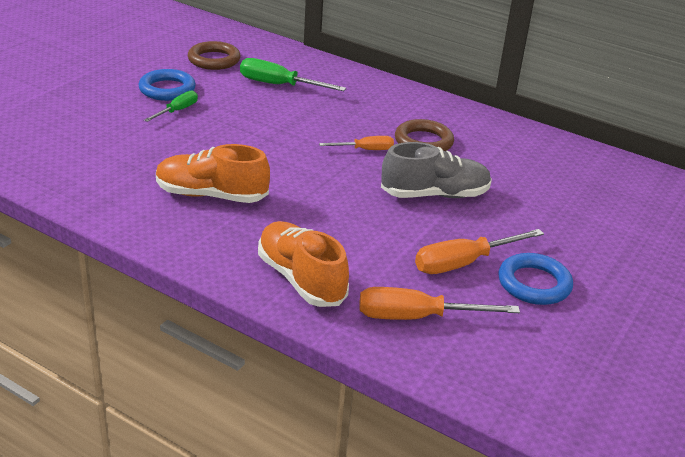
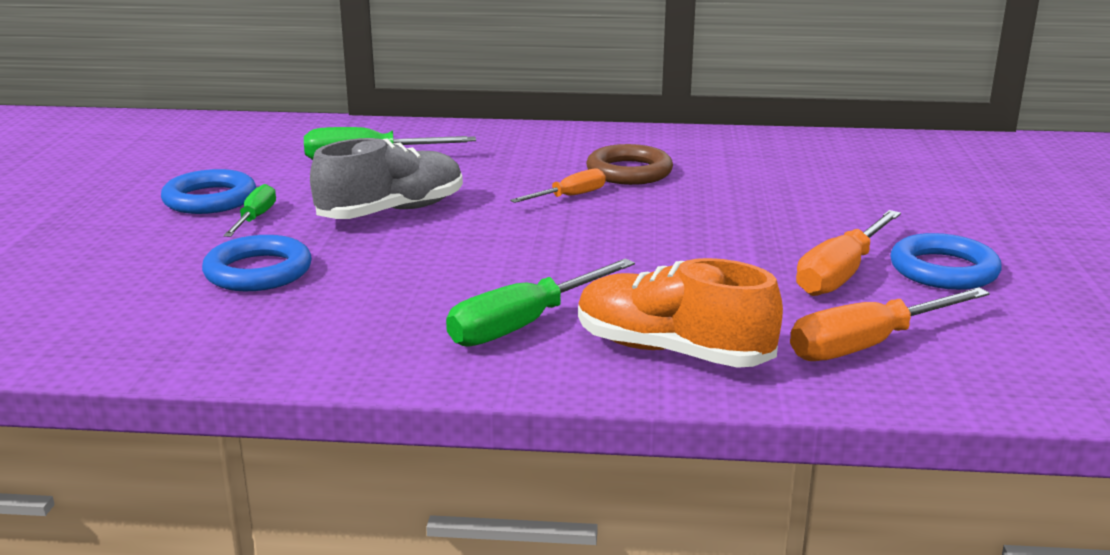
camera: 25 degrees left, 10 degrees down
orange shoe [156,144,270,203] -> none
brown ring [188,41,241,70] -> none
grey shoe [381,142,492,198] -> grey shoe moved to [310,138,463,219]
none -> blue ring [202,235,312,291]
none -> green screwdriver [446,258,635,347]

